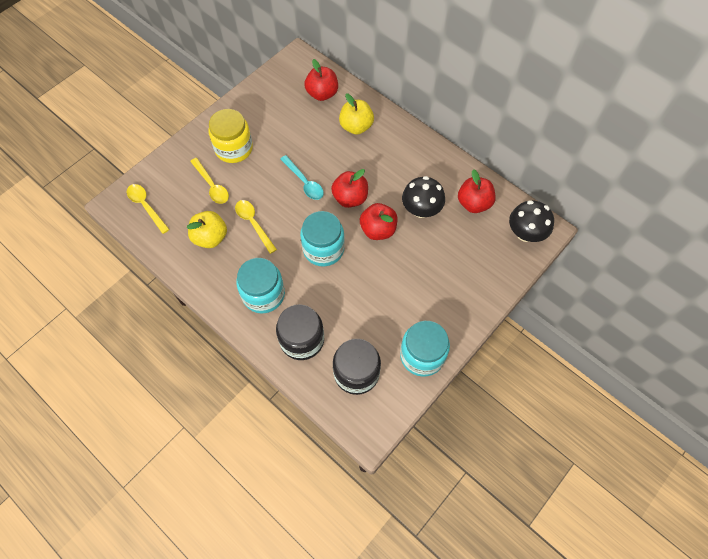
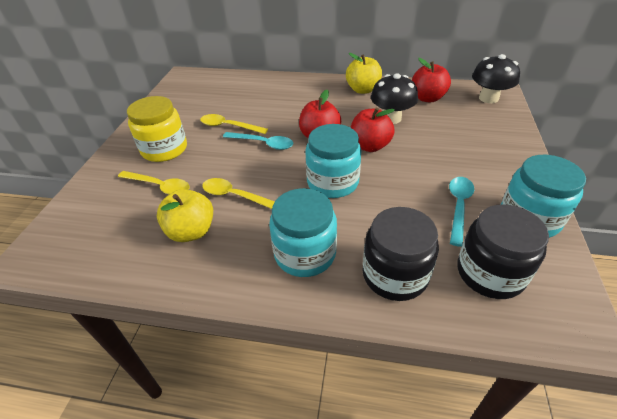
camera: 30 degrees left, 20 degrees down
yellow spoon [127,184,169,234] -> yellow spoon moved to [200,114,268,134]
red apple [304,59,338,101] -> none
yellow apple [339,93,374,135] -> yellow apple moved to [346,53,382,94]
none -> turquoise spoon [449,177,474,247]

